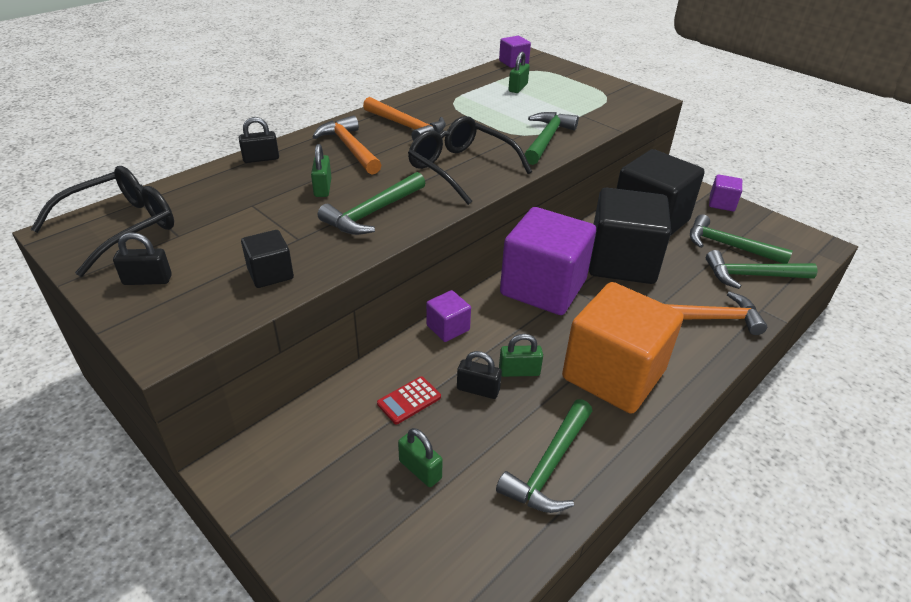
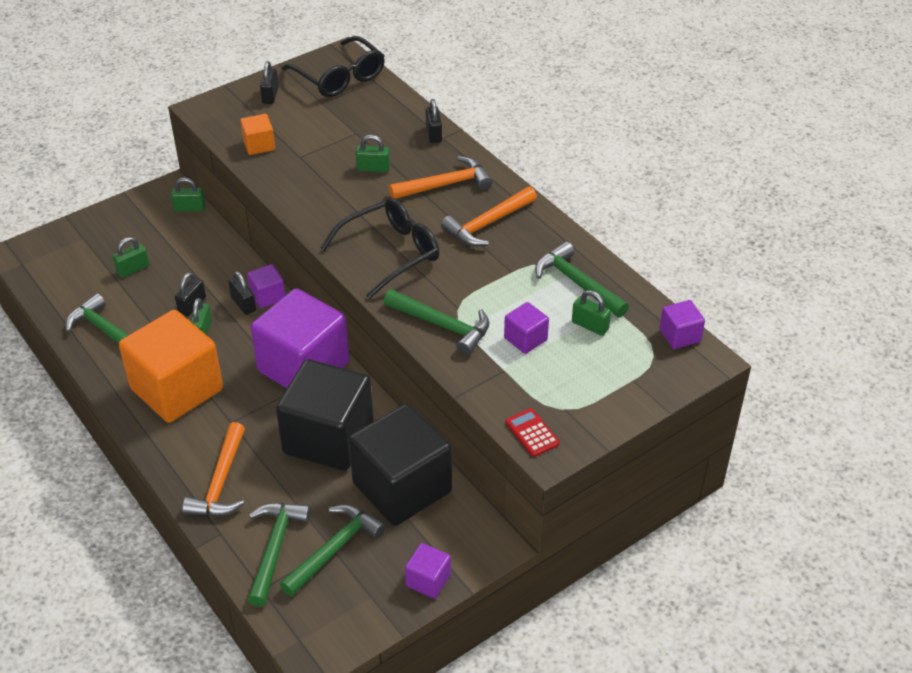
camera: 100 degrees right, 5 degrees up
black cube [241,230,294,288] -> orange cube [240,114,275,155]
green hammer [318,172,425,235] -> green hammer moved to [535,241,629,318]
red calculator [377,376,441,424] -> red calculator moved to [506,408,560,457]
none -> green padlock [171,177,205,212]
none -> black padlock [228,271,256,315]
none -> purple cube [504,302,549,354]

